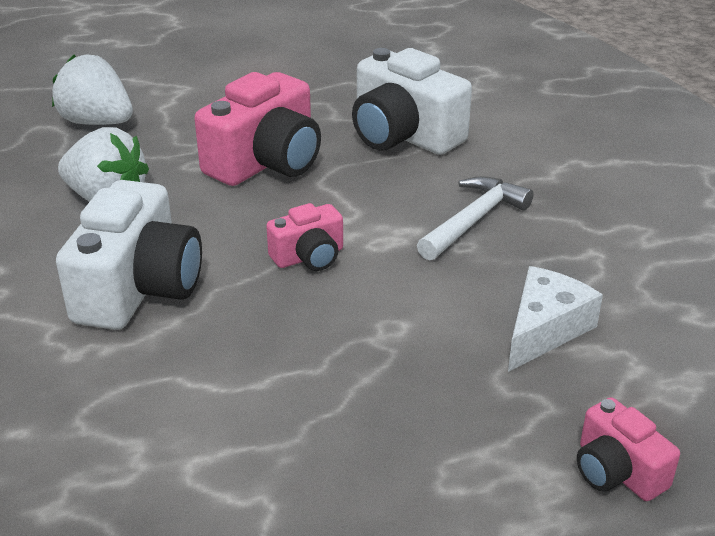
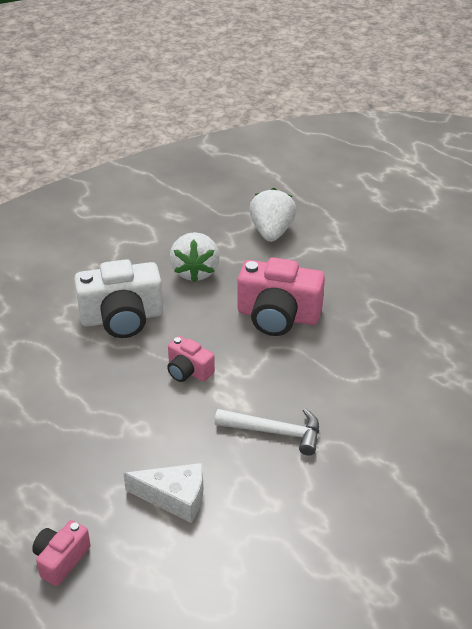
camera: 65 degrees right, 5 degrees up
white camera [352,48,472,155] -> none

